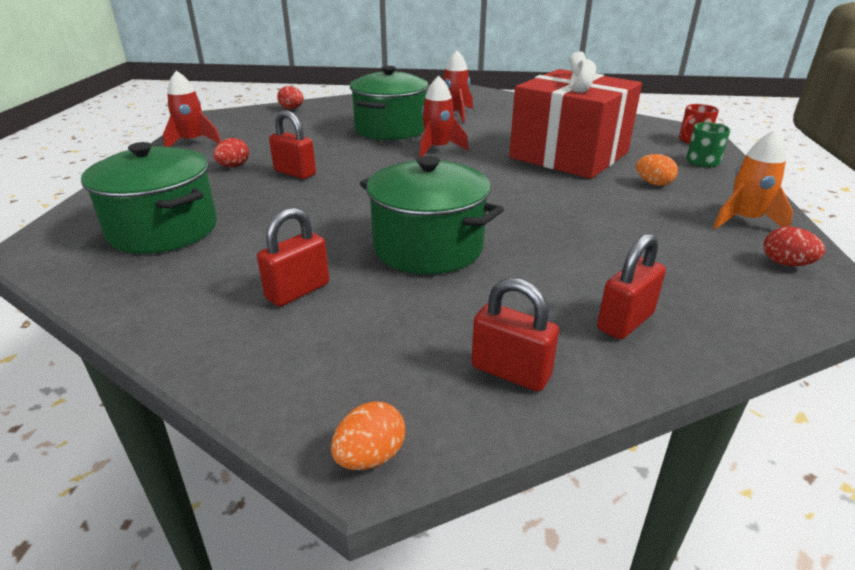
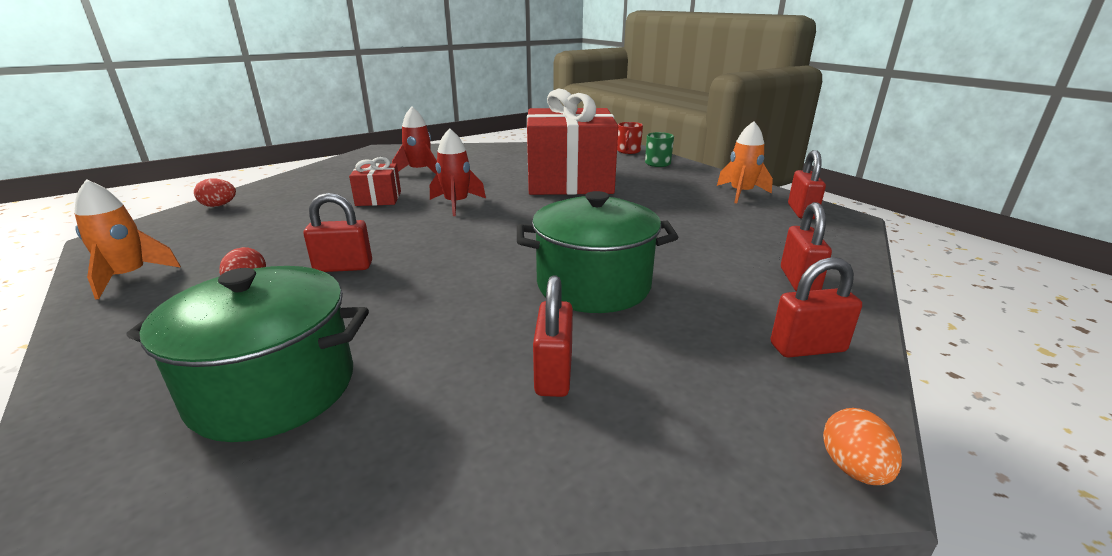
camera: 40 degrees left, 5 degrees down
red rocket [163,70,221,147] -> orange rocket [74,179,181,299]
green pot [350,66,429,140] -> red gift [349,157,401,206]
orange egg [636,154,678,186] -> none
red egg [763,227,825,266] -> red padlock [788,150,826,219]

